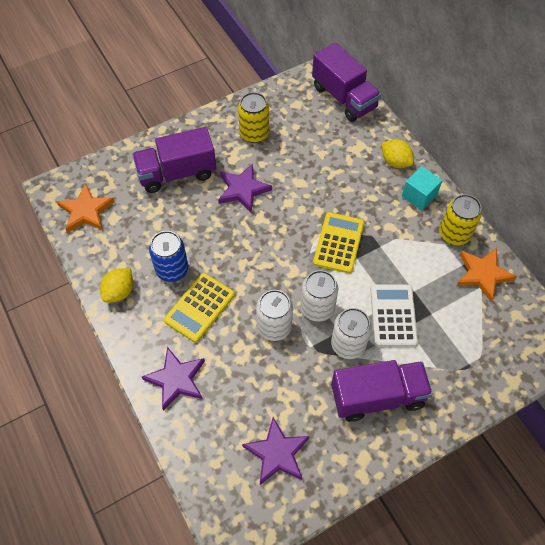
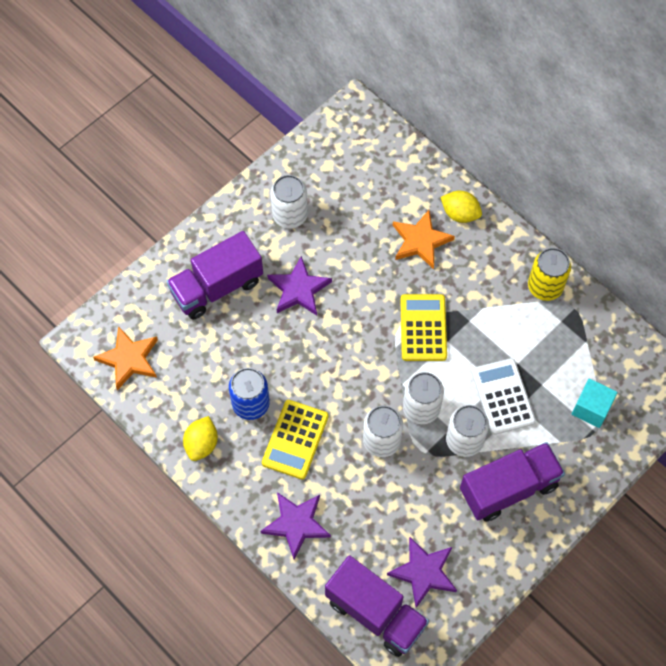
camera: 15 degrees left, 5 degrees up
yellow can [238,92,269,143] -> white can [271,175,308,228]
purple truck [312,43,381,122] -> purple truck moved to [325,555,429,657]
turquoise cube [402,166,442,210] -> turquoise cube moved to [572,378,618,428]
orange star [456,248,517,302] -> orange star moved to [393,210,455,269]

